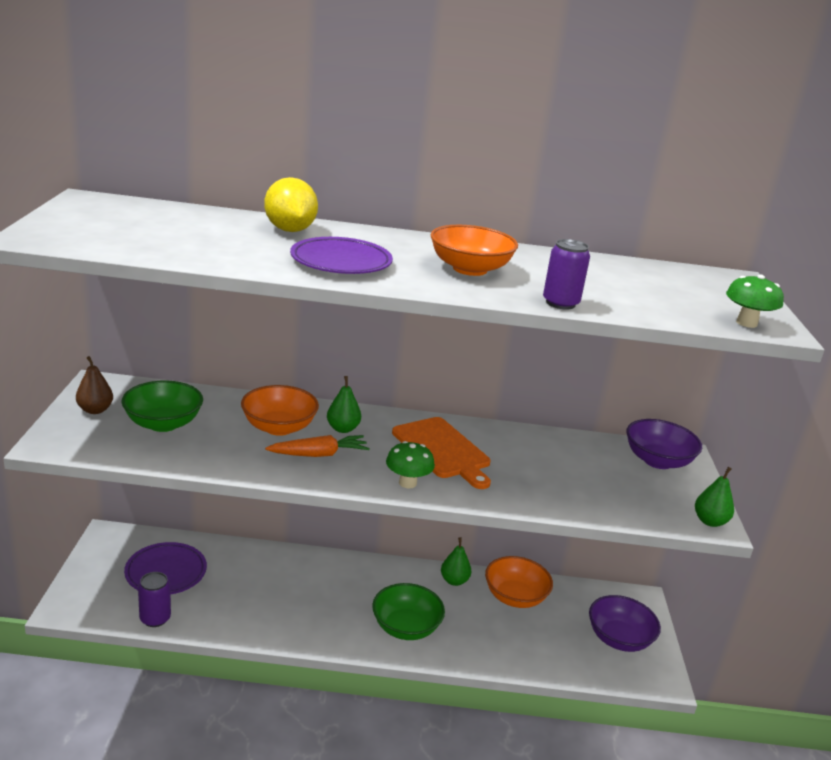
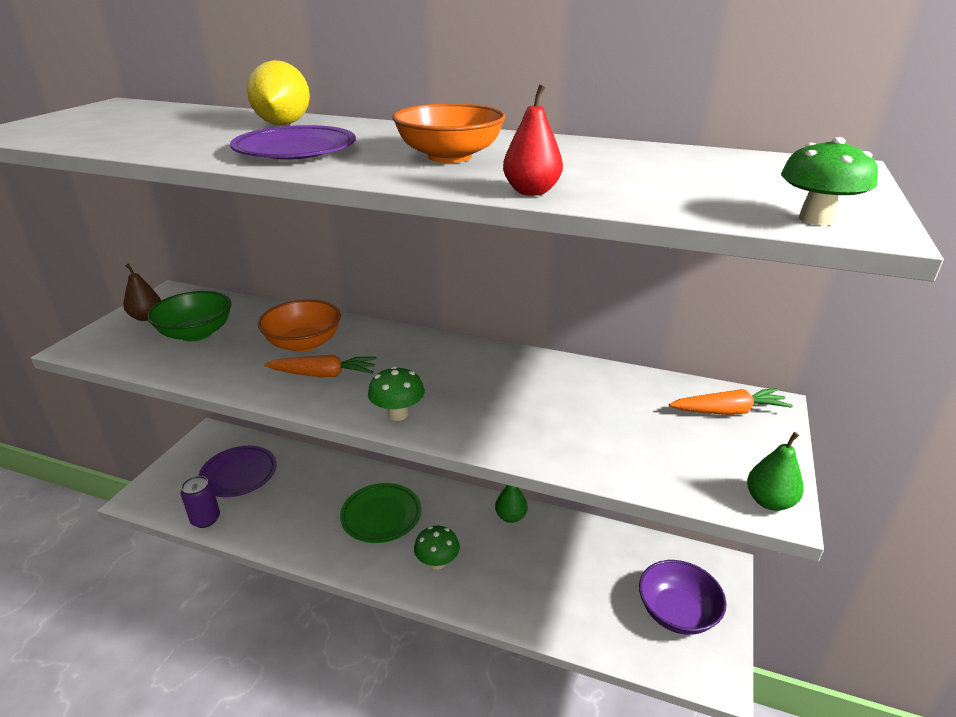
camera: 20 degrees right, 5 degrees up
green pear [327,376,361,433] -> none
green bowl [372,583,445,640] -> green mushroom [414,525,460,570]
orange cutting board [392,417,491,489] -> none
orange bowl [485,556,553,608] -> none
purple can [543,239,590,309] -> red pear [503,84,563,196]
purple bowl [626,419,702,469] -> orange carrot [669,388,793,415]
none -> green plate [340,483,422,543]

